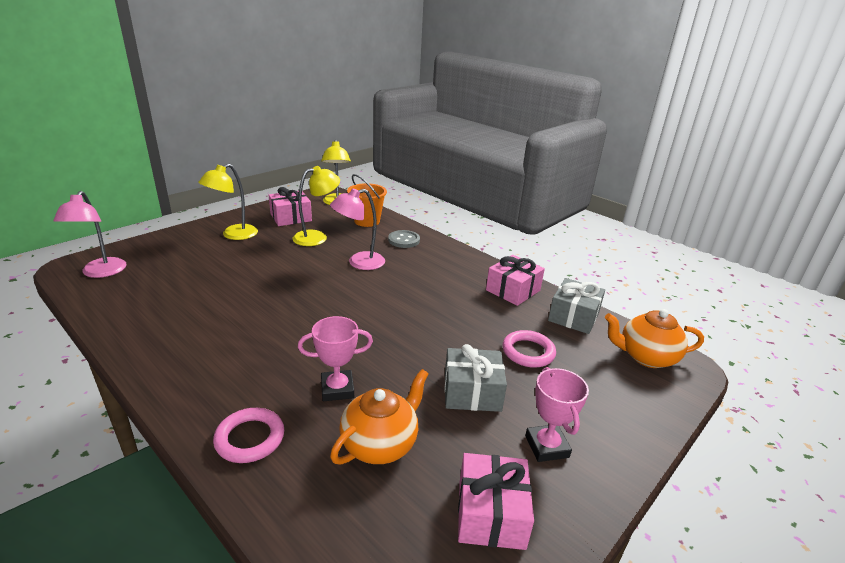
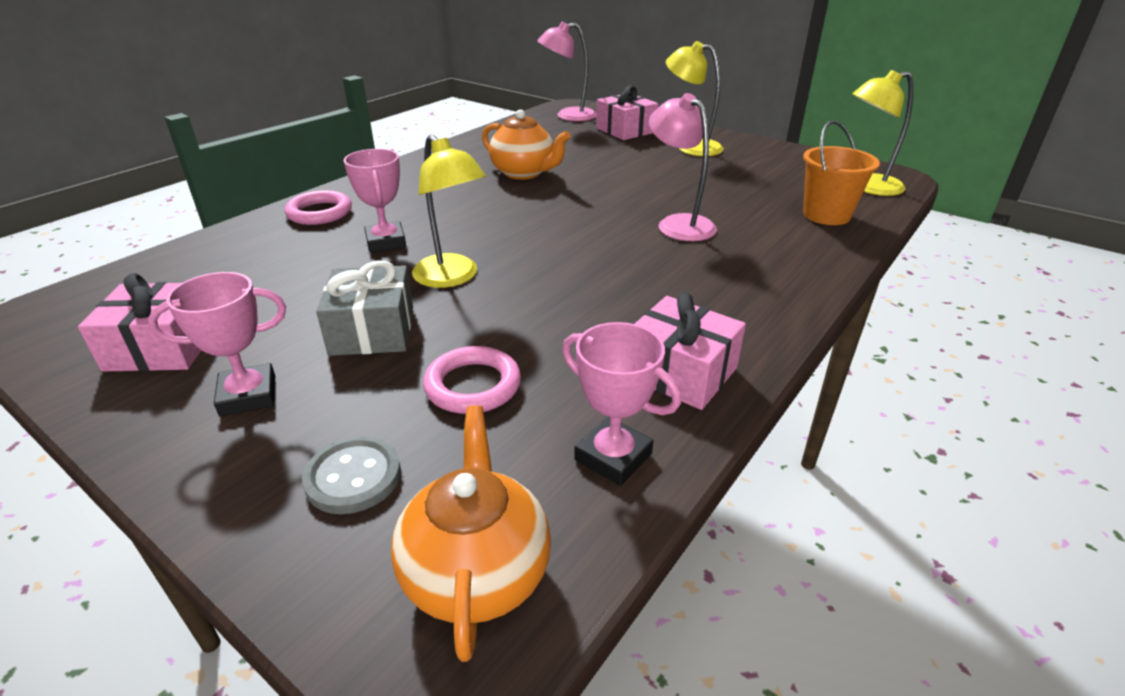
camera: 85 degrees right, 5 degrees up
pink gift [269,187,312,226] -> pink gift moved to [596,86,659,140]
yellow lamp [293,166,340,246] -> yellow lamp moved to [412,134,486,288]
orange teapot [330,369,429,465] -> orange teapot moved to [482,110,570,180]
grey button [388,230,420,248] -> grey button moved to [302,436,401,514]
grey gift [548,278,605,334] -> pink trophy [562,322,681,486]

